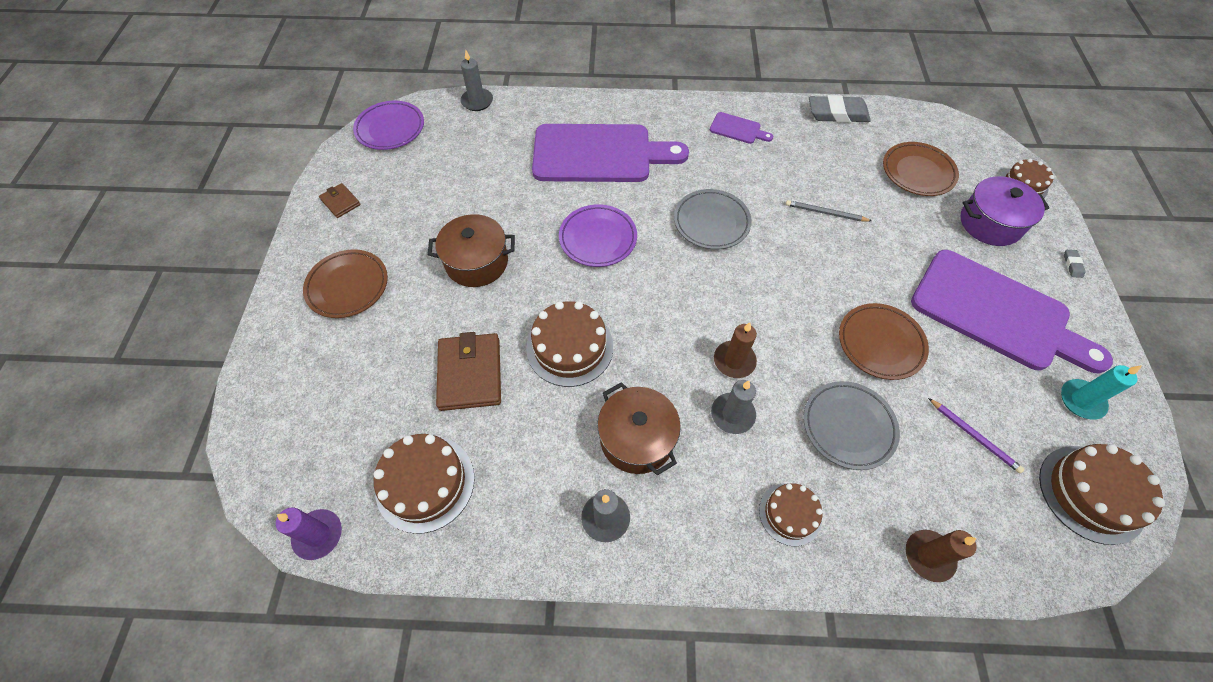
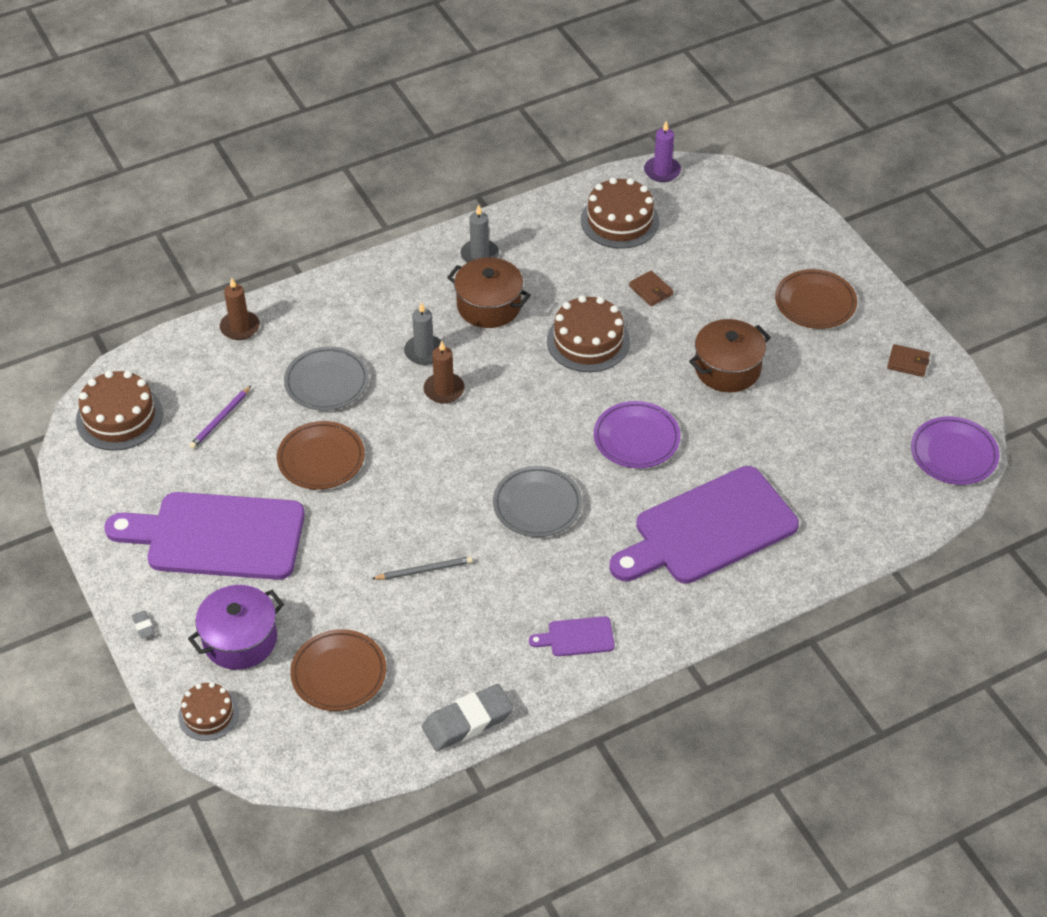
camera: 150 degrees right, 10 degrees down
brown wallet [436,332,501,411] -> brown wallet [629,270,673,306], size x0.53
grey candle [460,50,493,111] -> none
brown cake [759,483,823,546] -> none
purple pencil [928,398,1025,473] -> purple pencil turned 75 degrees counterclockwise [189,386,251,449]
turquoise candle [1061,365,1142,420] -> none

